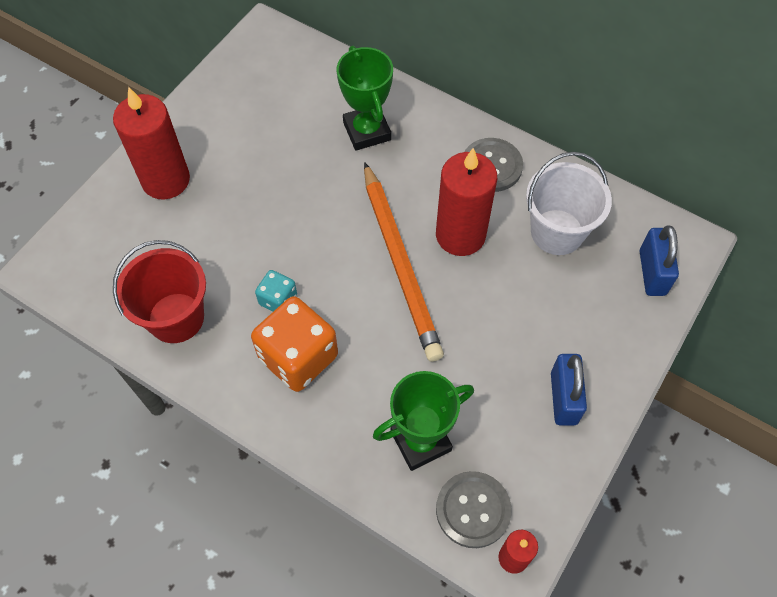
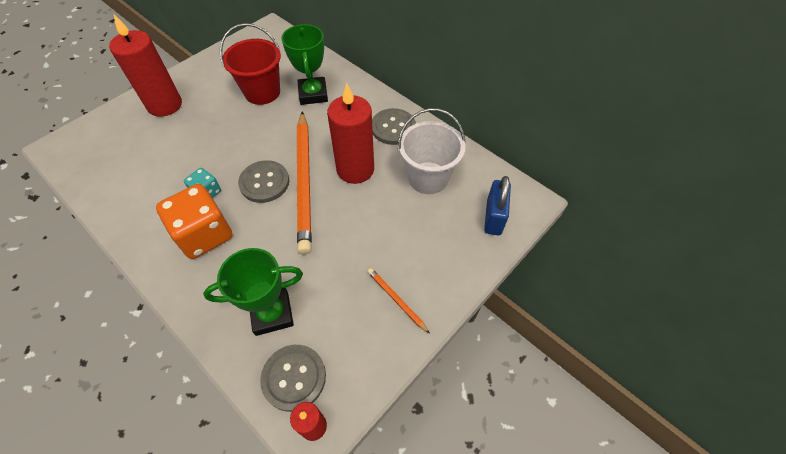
camera: 10 degrees right, 5 degrees down
red bucket [113,240,206,343] -> red bucket moved to [220,23,281,105]
blue padlock [551,354,587,426] -> orange pencil [367,268,430,334]
none -> grey button [238,160,289,203]

